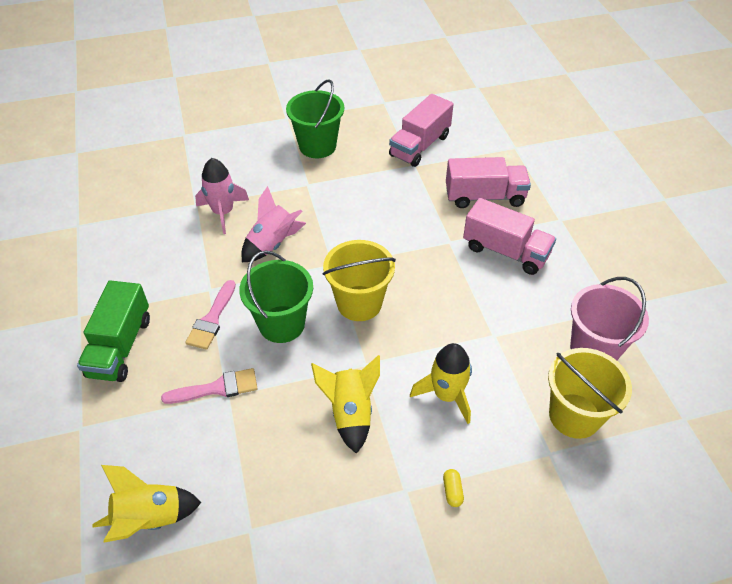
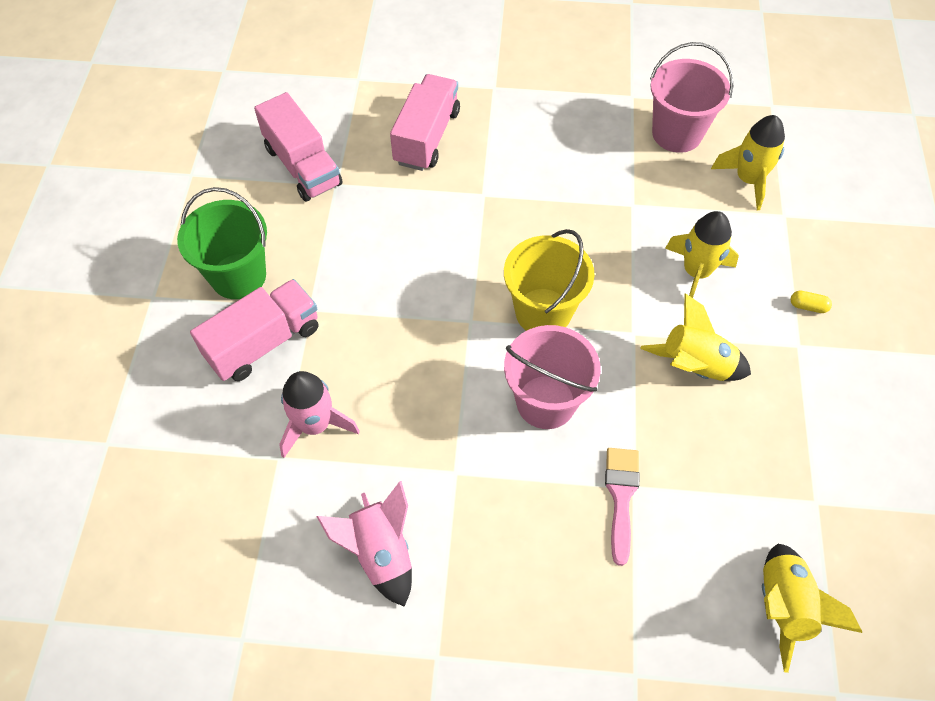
camera: 70 degrees left, 10 degrees up
green truck [77,280,150,382] -> none
pink brush [185,280,236,350] -> none
green bucket [239,251,313,343] -> pink bucket [504,325,601,429]
pink rocket [241,186,306,262] -> pink rocket moved to [316,481,412,607]
pink truck [463,198,556,275] -> pink truck moved to [190,279,318,381]
yellow bucket [548,348,632,439] -> yellow rocket [711,115,785,210]

